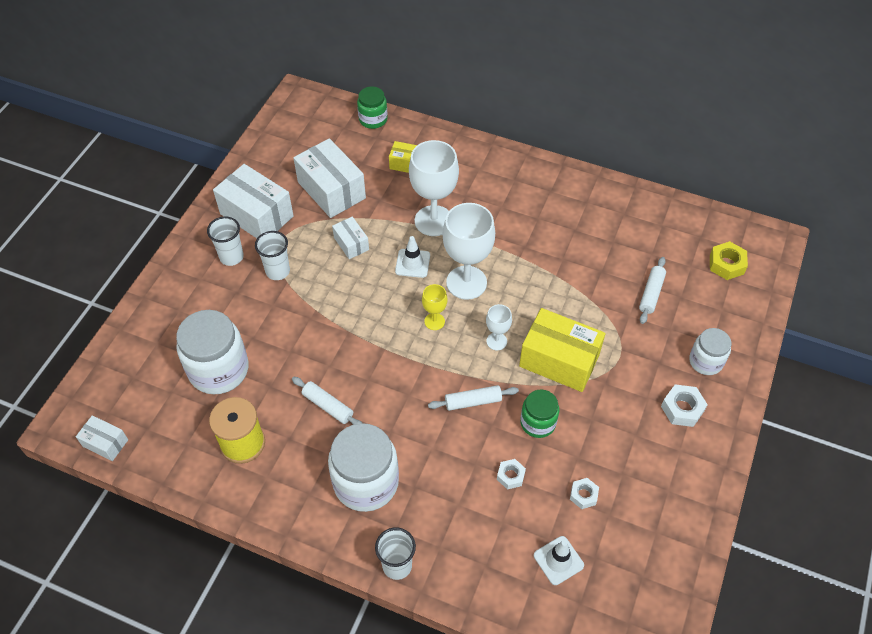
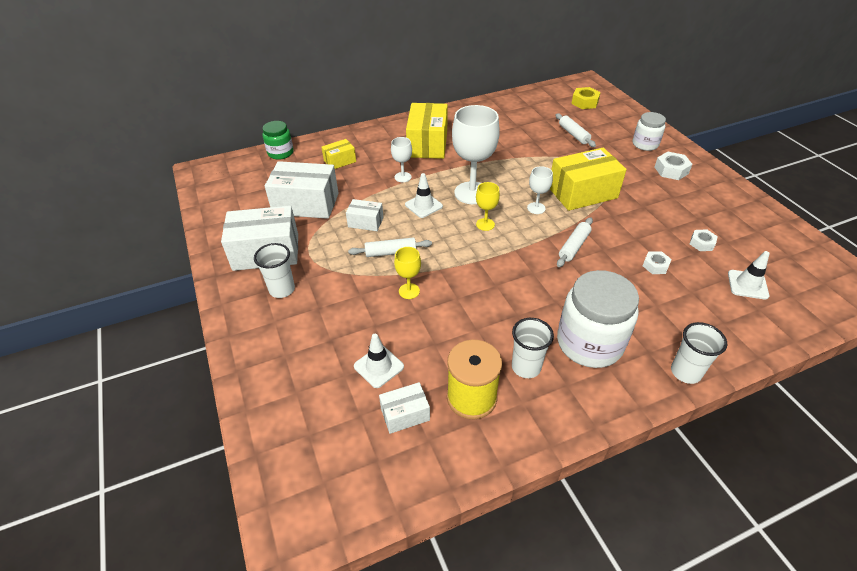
camera: 45 degrees left, 10 degrees down
white box [76,415,128,461] -> white box moved to [379,382,430,434]
white jar [176,310,249,394] -> white traffic cone [354,334,404,388]
white cup [255,231,290,280] -> white cup moved to [512,318,554,378]
white rolling pin [292,377,362,425] -> white rolling pin moved to [348,237,432,257]
white goblet [409,140,459,236] -> white goblet [391,137,412,182], size x0.49
green jar [520,390,559,438] -> none
none -> yellow goblet [394,247,421,299]
none -> yellow box [406,103,448,159]

